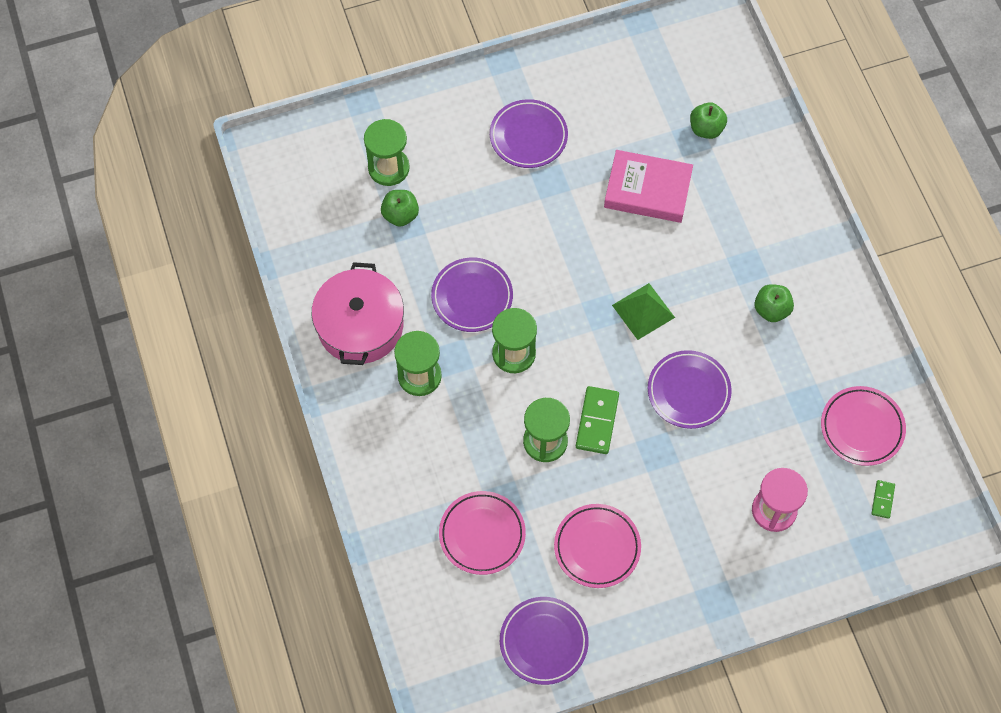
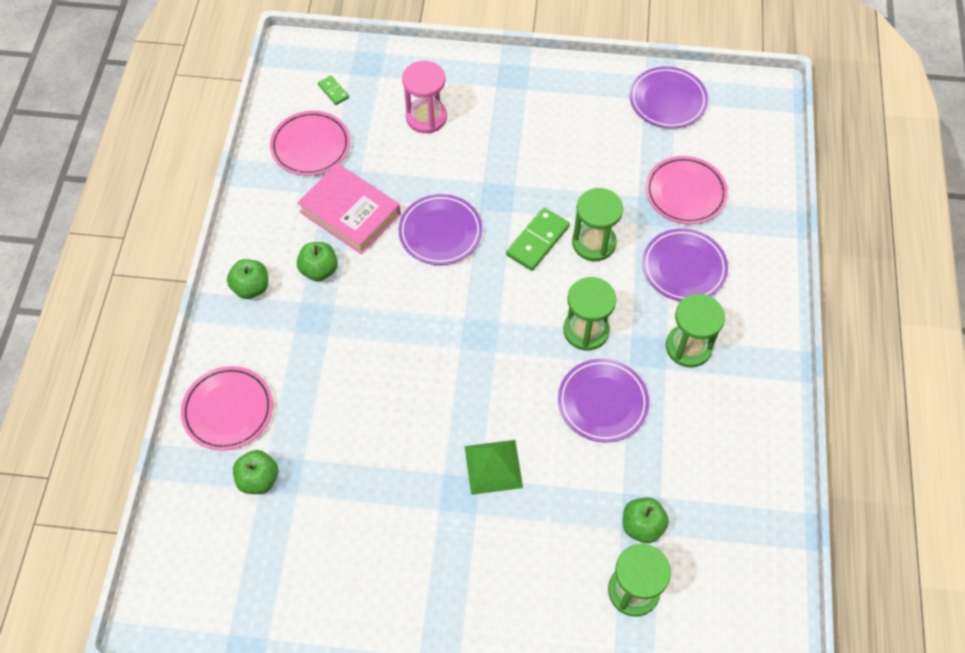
camera: 155 degrees left, 5 degrees down
pink pot [312,262,404,365] -> none
purple plate [490,99,568,168] -> purple plate moved to [642,228,728,301]
pink plate [554,504,641,588] -> pink plate moved to [181,366,273,451]
pink book [604,150,693,223] -> pink book moved to [297,163,401,255]
green pyramid [612,283,675,340] -> green pyramid moved to [464,440,523,495]
green domino [871,480,895,519] -> green domino turned 75 degrees counterclockwise [318,75,349,105]
none -> green apple [227,259,268,299]

